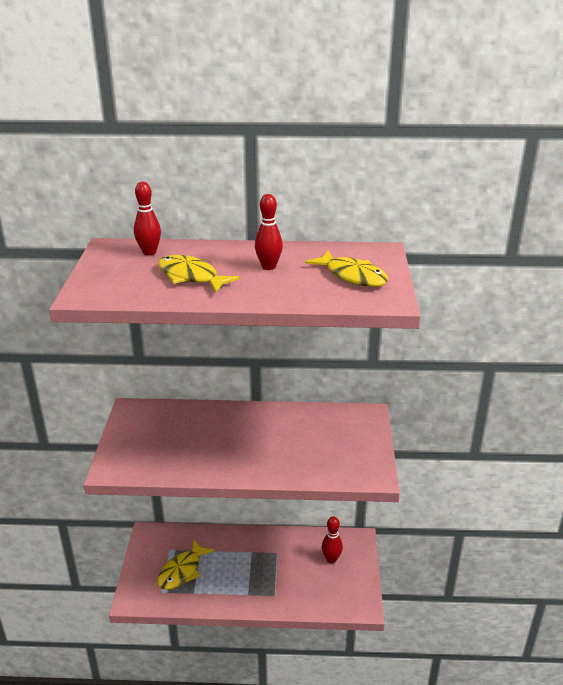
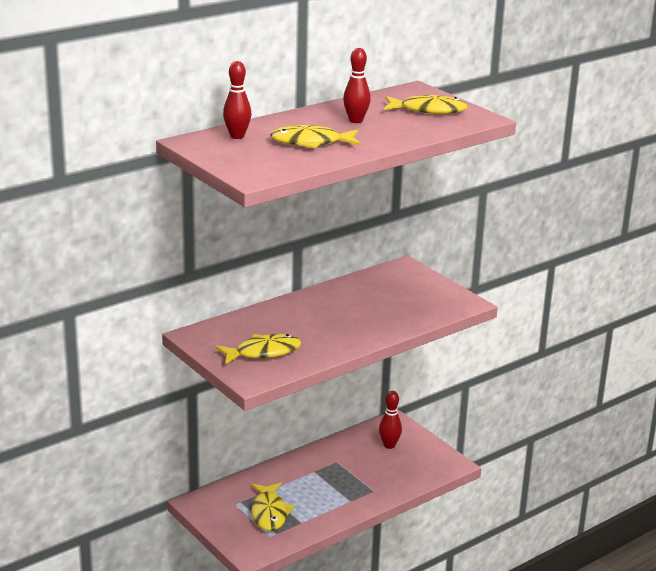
camera: 40 degrees left, 5 degrees down
none -> yellow fish [215,334,301,365]

